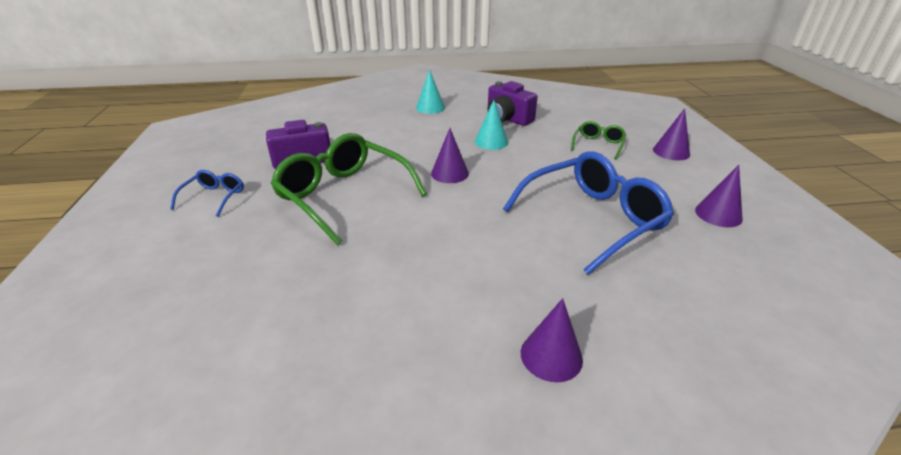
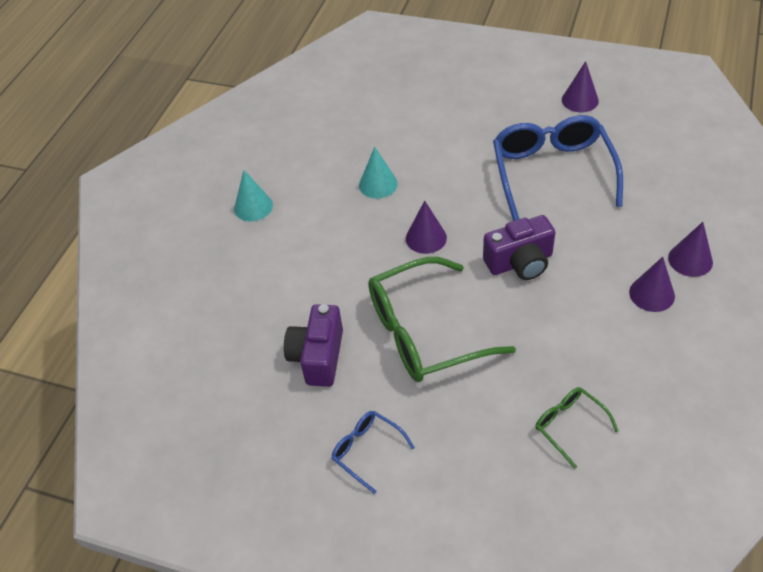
camera: 60 degrees left, 15 degrees up
purple camera [487,81,538,126] -> purple camera moved to [483,215,556,280]
green glasses [571,121,626,159] -> green glasses moved to [535,387,619,469]
purple cone [653,108,690,160] -> purple cone moved to [629,257,675,312]

